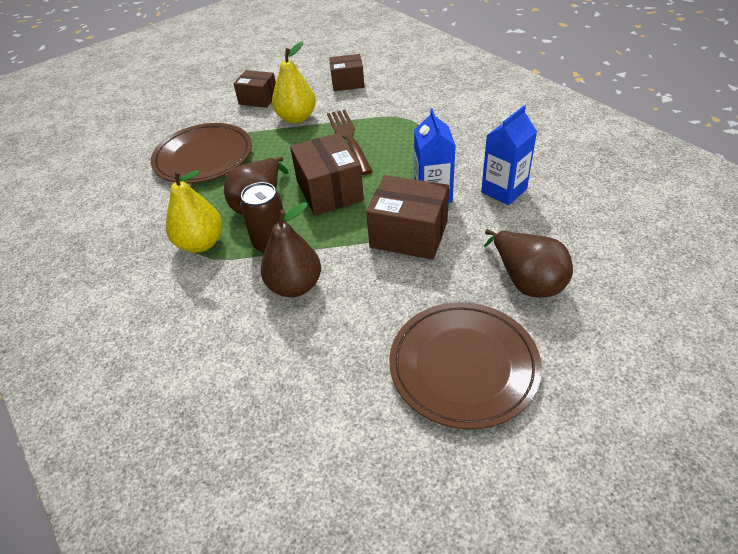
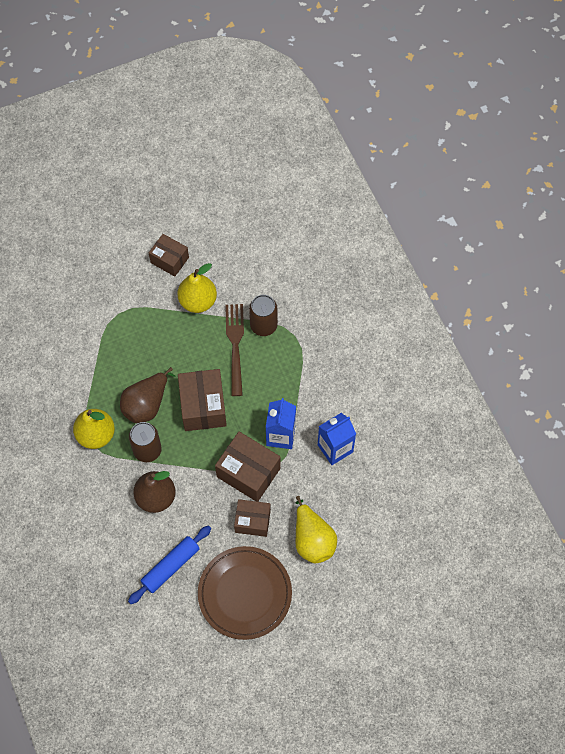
camera: 10 degrees right, 20 degrees up
brown plate [151,123,252,183] -> none
brown box [329,54,364,91] -> brown box moved to [234,499,271,537]
brown pear [484,229,573,297] -> yellow pear [296,496,337,563]
none -> blue rolling pin [128,525,211,604]
none -> brown can [249,295,278,336]

